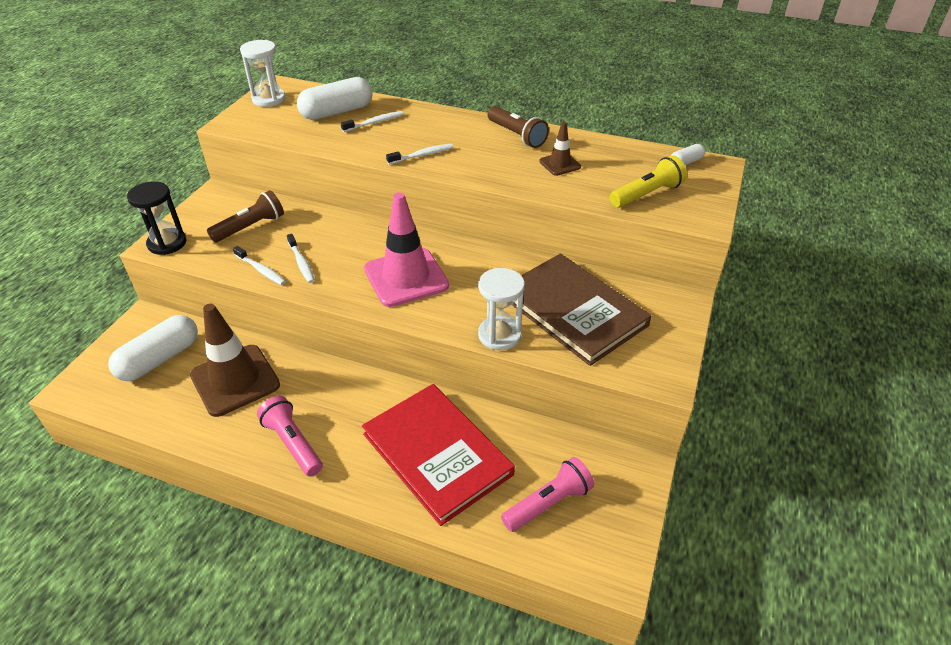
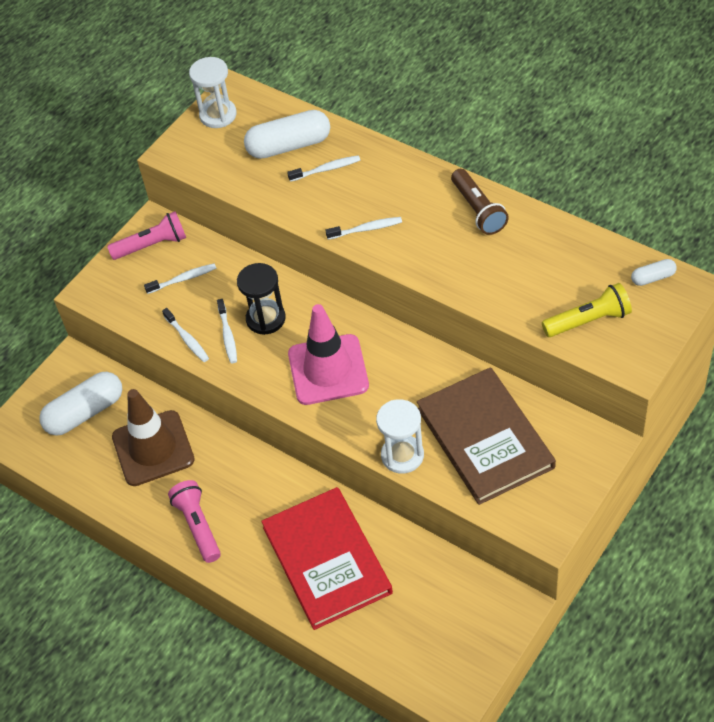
camera: 20 degrees right, 10 degrees up
black hourglass [127,181,186,255] -> black hourglass moved to [237,263,286,335]
brown flashlight [207,190,284,243] -> white toothbrush [144,264,216,294]
pink flashlight [501,457,594,532] -> pink flashlight moved to [107,211,186,260]
brown traffic cone [539,122,581,176] -> none

